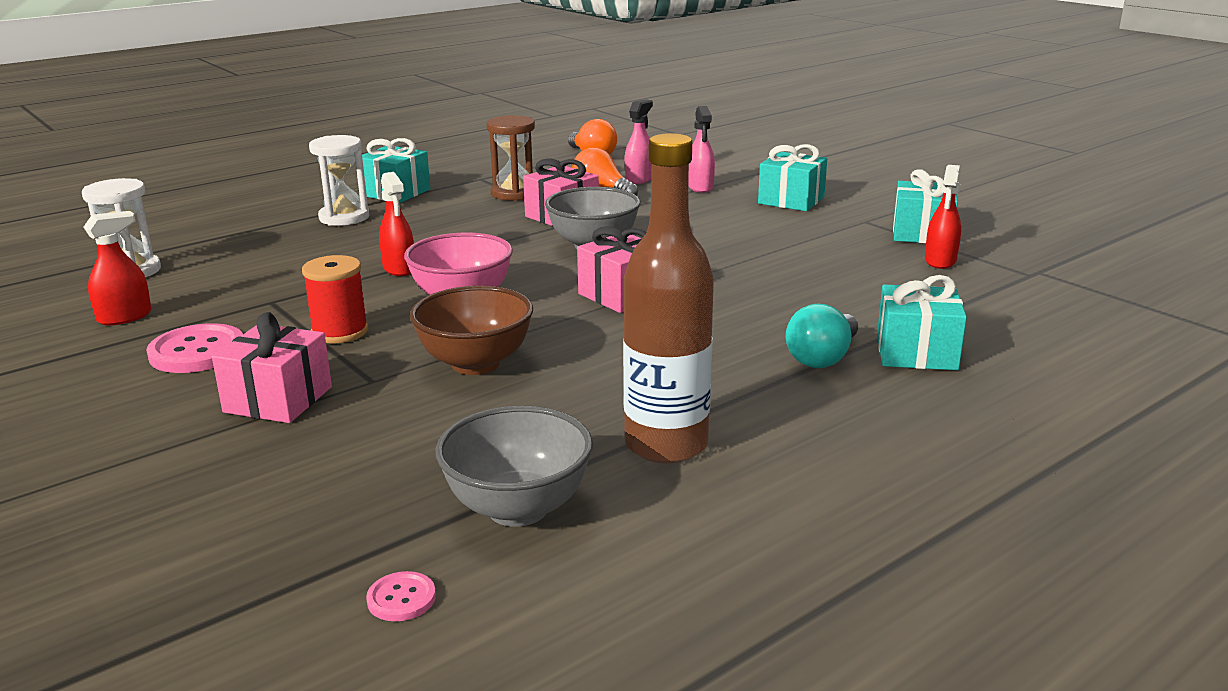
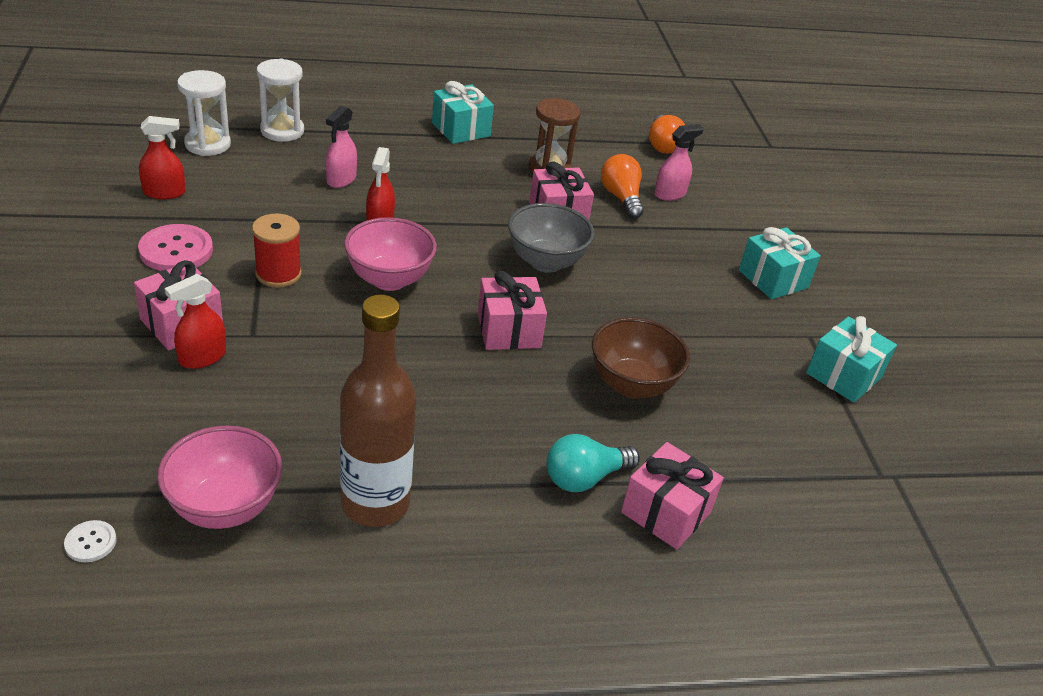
camera: 25 degrees right, 15 degrees up
white hourglass [309,135,369,226] -> white hourglass moved to [257,58,304,142]
pink button [366,571,436,621] -> white button [64,520,117,562]
brown bowl [410,286,533,375] -> brown bowl moved to [592,317,690,398]
grey bowl [435,406,593,527] -> pink bowl [157,425,282,529]
pink spray bottle [688,106,715,193] -> pink spray bottle moved to [326,106,357,188]
turquoise gift [877,275,967,370] -> pink gift [621,442,724,550]
red spray bottle [925,165,961,269] -> red spray bottle moved to [165,274,226,369]

